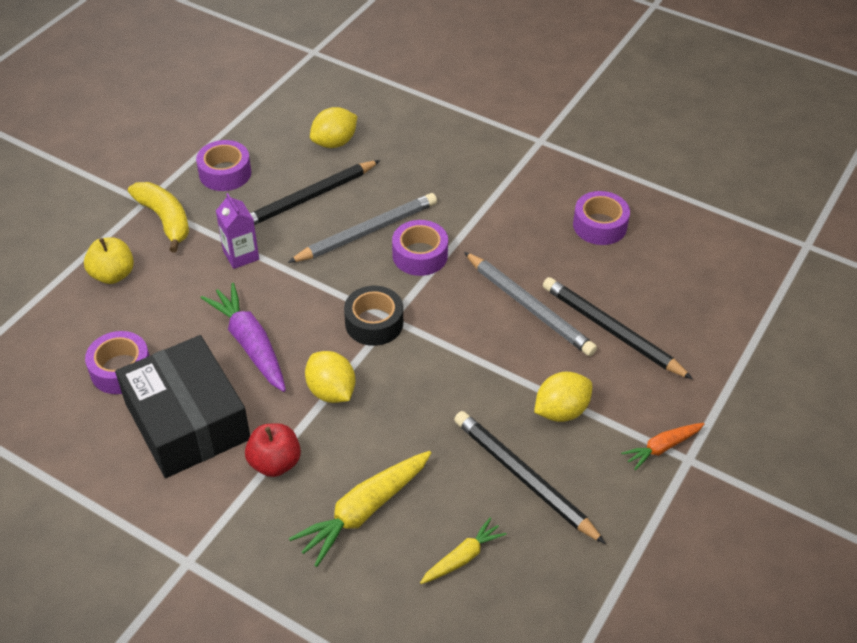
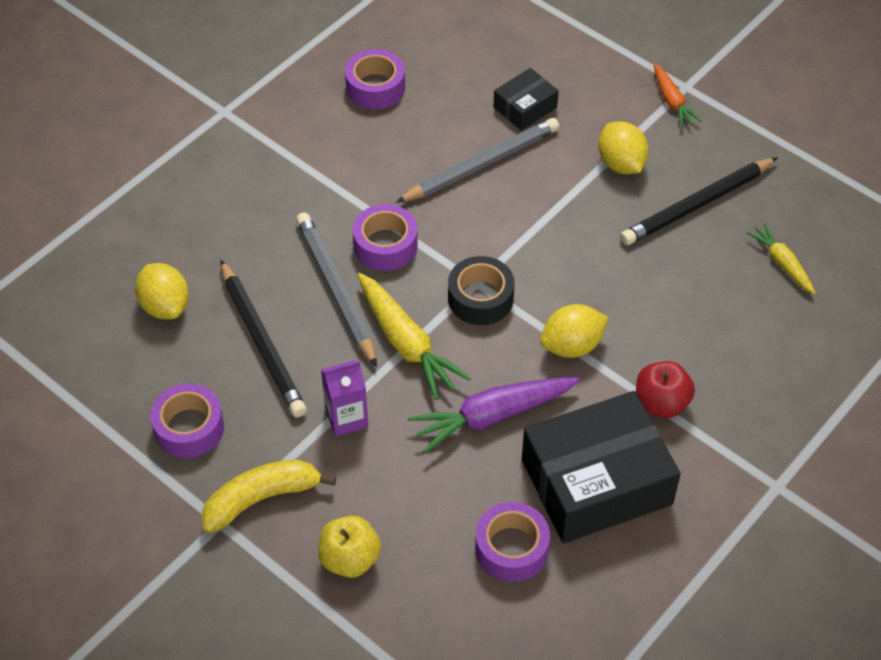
camera: 80 degrees left, 5 degrees up
yellow carrot [289,451,431,567] -> yellow carrot moved to [357,273,471,400]
black pencil [543,277,693,379] -> black box [494,68,559,131]

